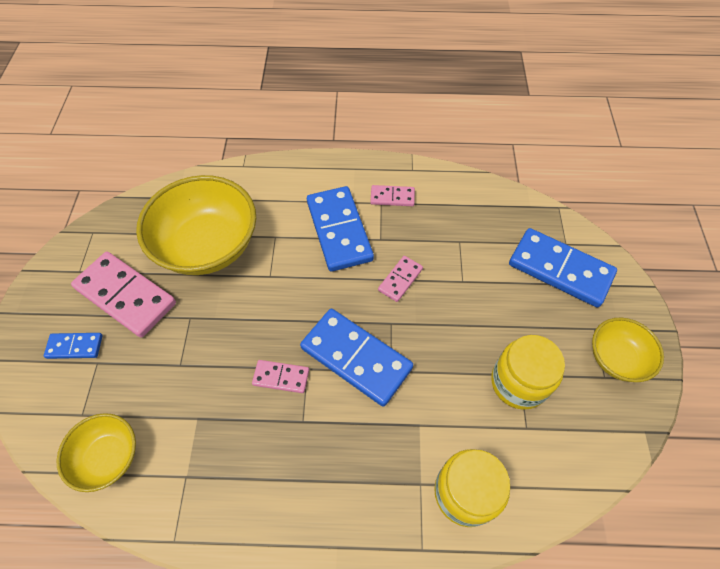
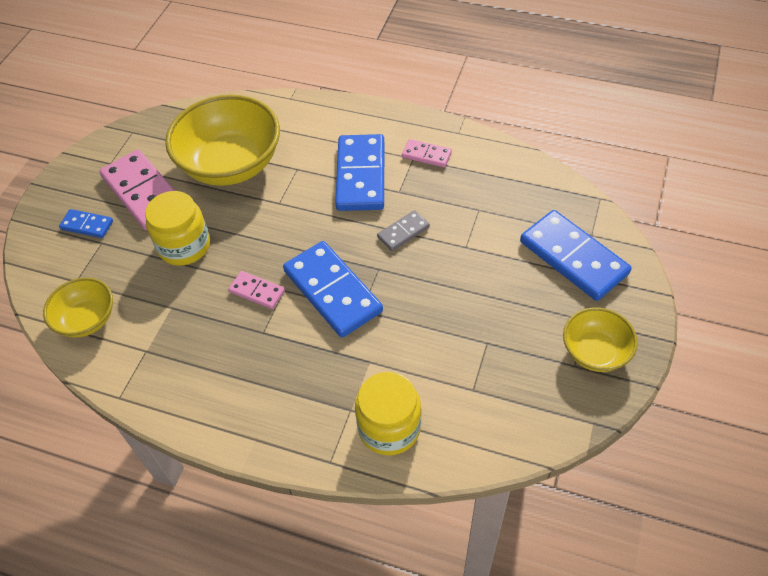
camera: 20 degrees right, 5 degrees down
pink domino [378,256,423,302] -> grey domino [377,210,430,251]
yellow jar [491,335,565,410] -> yellow jar moved to [145,191,210,266]

